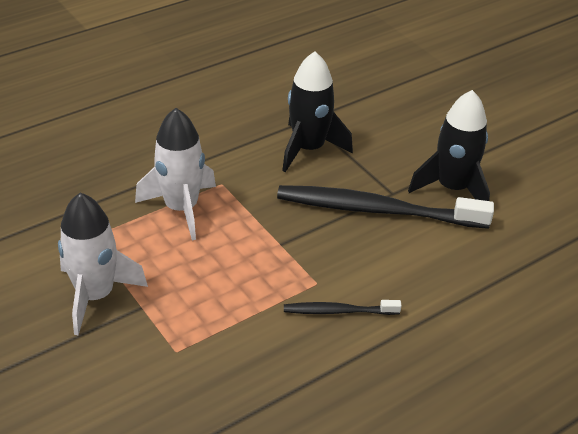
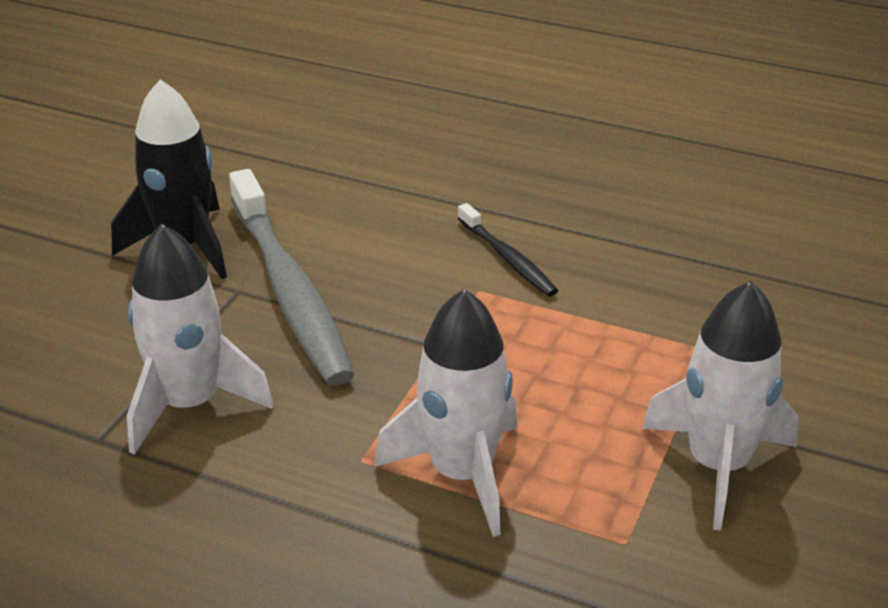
camera: 120 degrees left, 5 degrees down
black toothbrush [277,185,494,229] -> grey toothbrush [229,169,355,386]
black rocket [282,52,353,172] -> white rocket [127,223,274,455]

